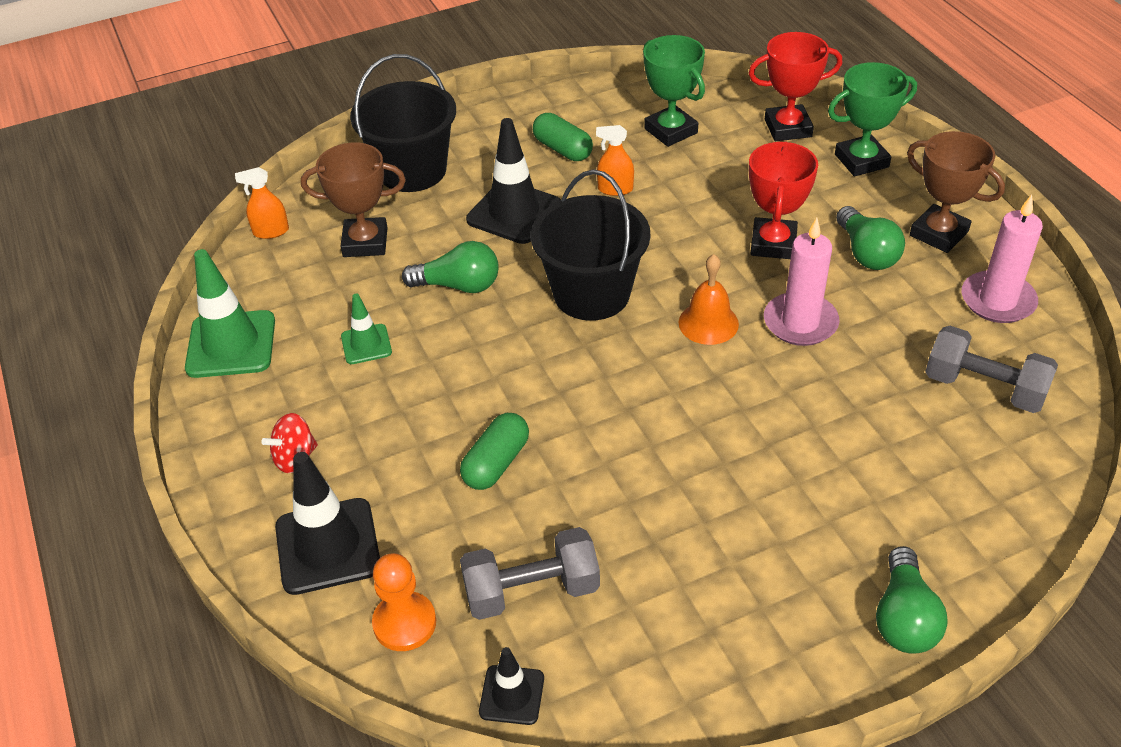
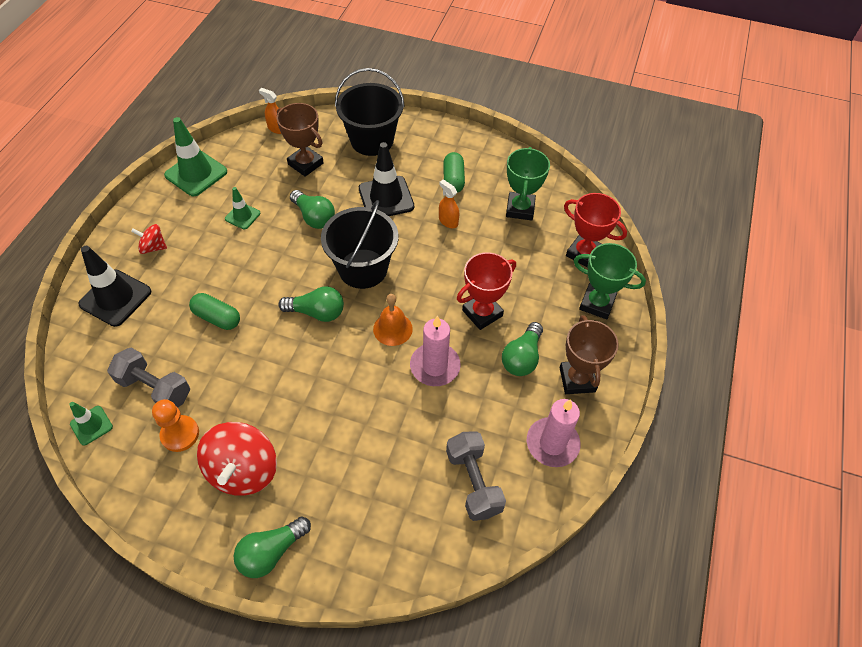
camera: 40 degrees right, 10 degrees up
orange pawn [372,553,436,651] -> orange pawn moved to [152,399,199,452]
green capsule [460,413,529,490] -> green capsule turned 45 degrees clockwise [189,293,240,330]
black traffic cone [479,647,544,725] -> green traffic cone [69,402,113,446]
none -> red spinning top [197,422,277,496]
none -> green light bulb [278,286,344,322]

